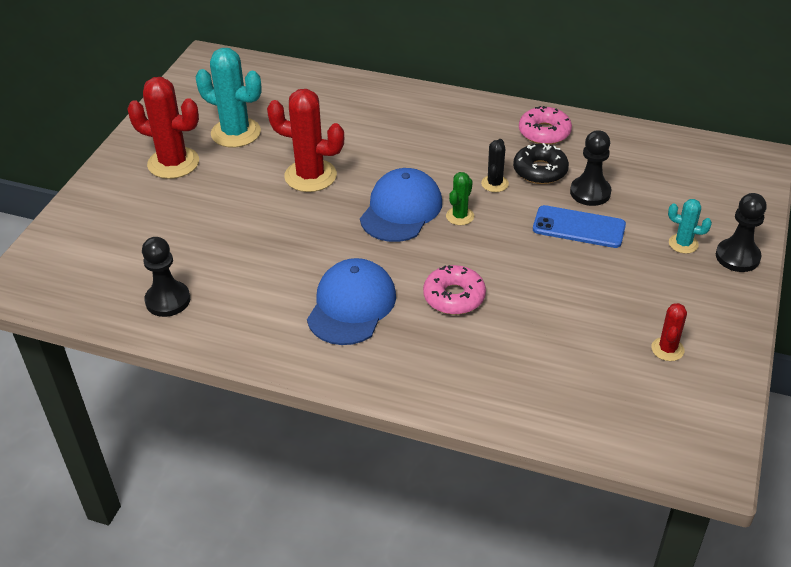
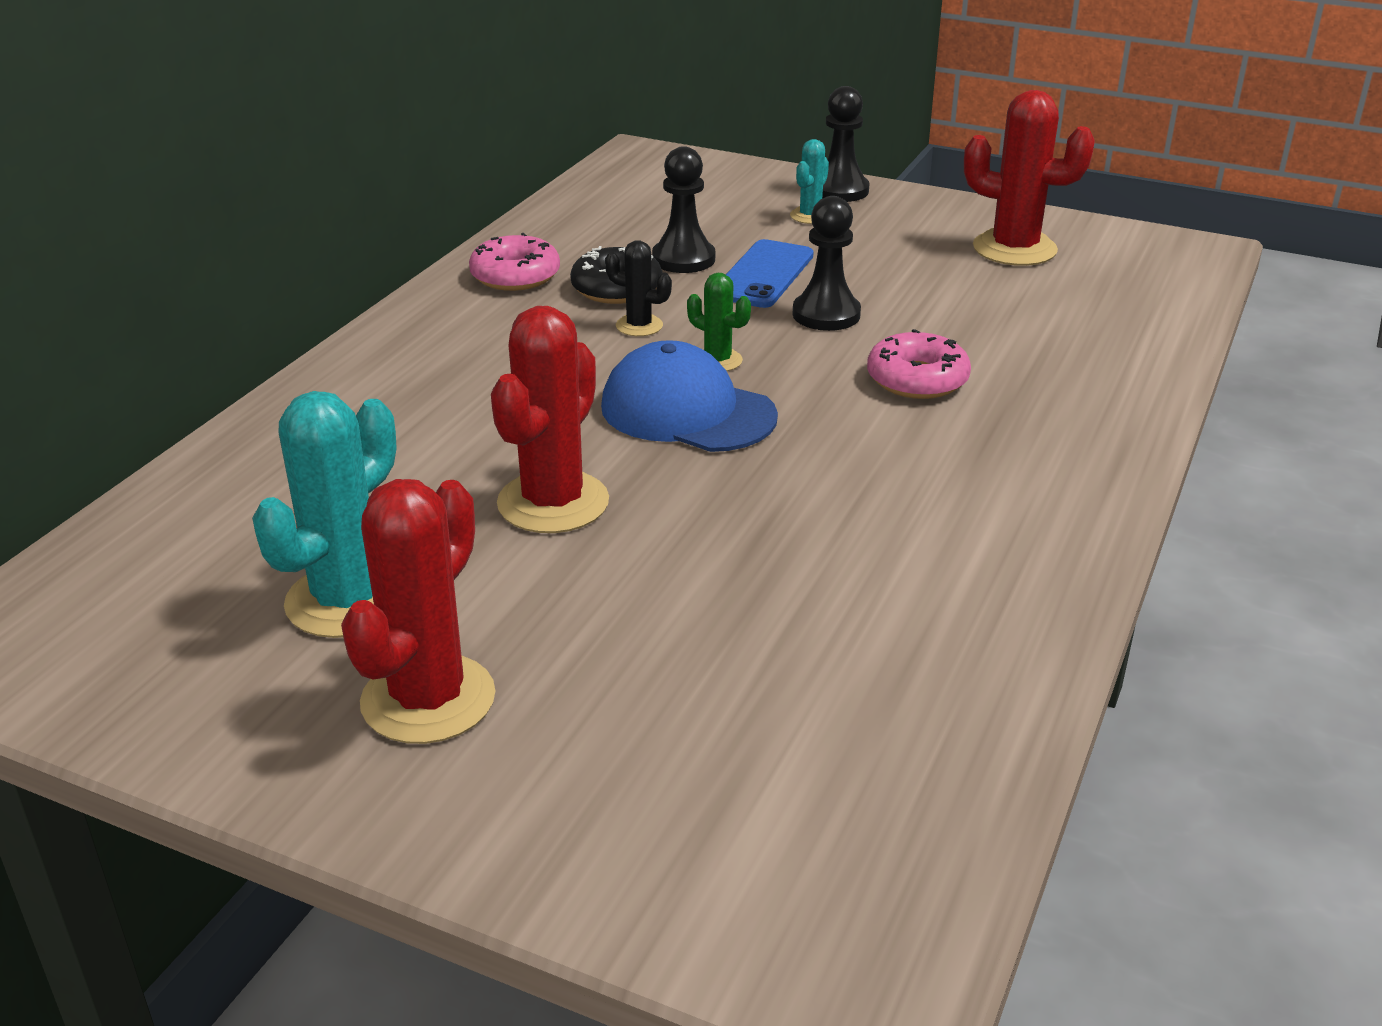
camera: 85 degrees left, 10 degrees down
black pawn [142,237,190,317] -> black pawn moved to [792,196,861,331]
blue cap [307,258,396,345] -> none
red cactus [651,303,687,361] -> red cactus [964,90,1095,266], size x1.94

